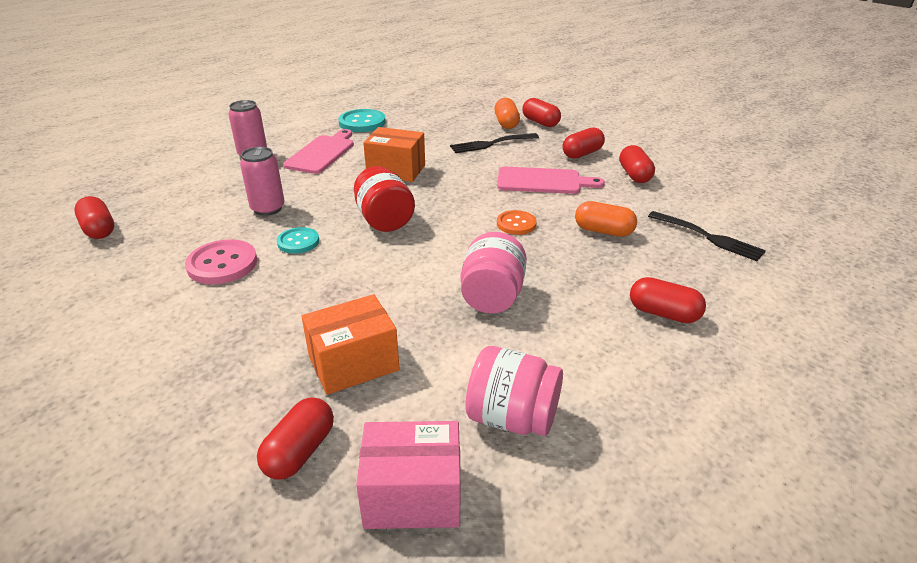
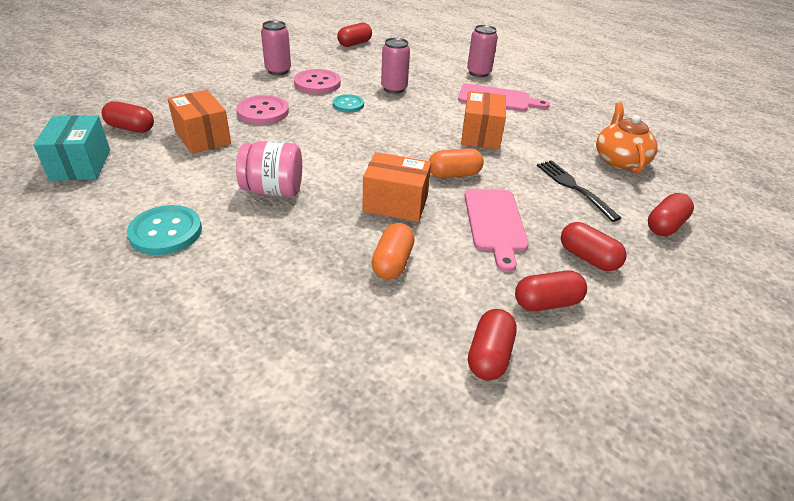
camera: 80 degrees right, 5 degrees up
turquoise button [339,109,386,132] -> turquoise button moved to [127,205,202,255]
red jar [354,166,415,232] -> none
pink box [356,421,460,529] -> turquoise box [34,115,110,181]
pink jar [465,346,563,436] -> none
orange capsule [494,98,520,129] -> orange capsule moved to [429,148,484,178]
orange button [497,210,536,235] -> orange box [362,152,431,222]
red capsule [630,277,706,323] -> red capsule moved to [468,309,517,380]
black fork [648,211,766,261] -> none
none -> pink button [236,95,289,125]
none -> pink can [261,20,291,75]
none -> orange teapot [596,102,658,174]

